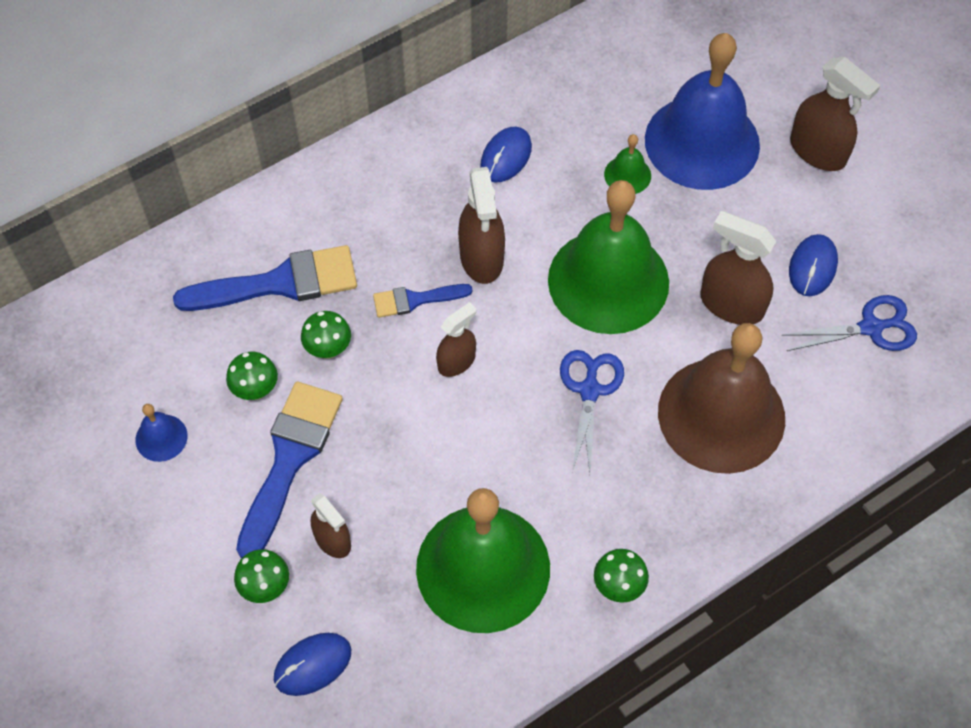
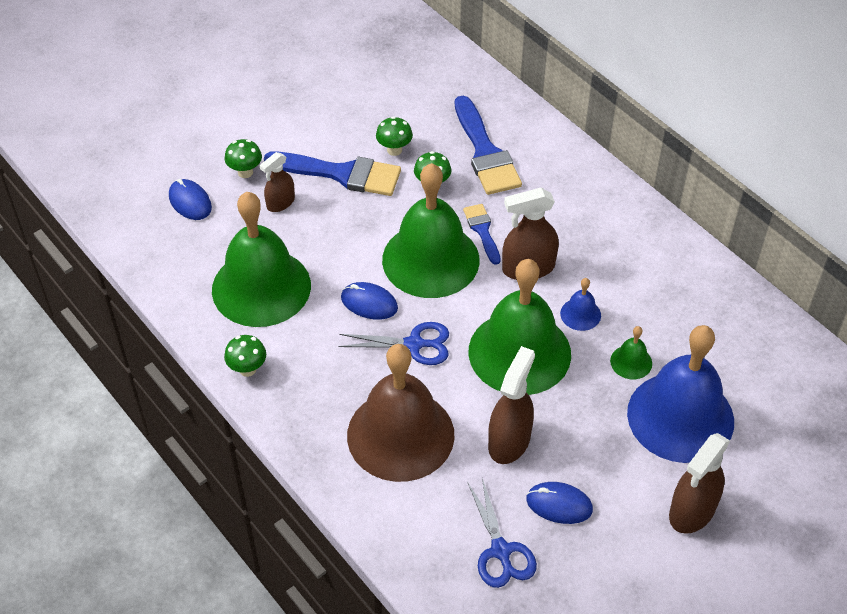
camera: 85 degrees right, 10 degrees down
blue bell [136,404,188,462] -> blue bell moved to [560,278,601,331]
brown spray bottle [436,302,476,377] -> green bell [382,163,480,298]
blue mouse [480,127,532,182] -> blue mouse moved to [341,282,398,320]

